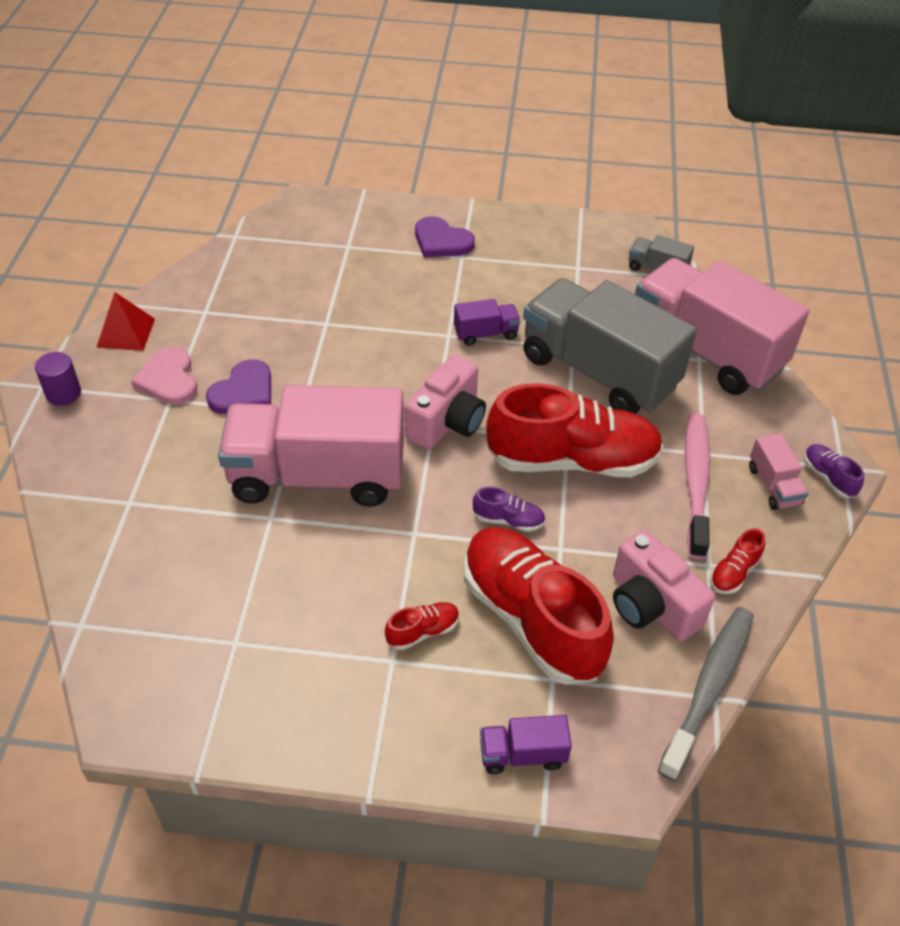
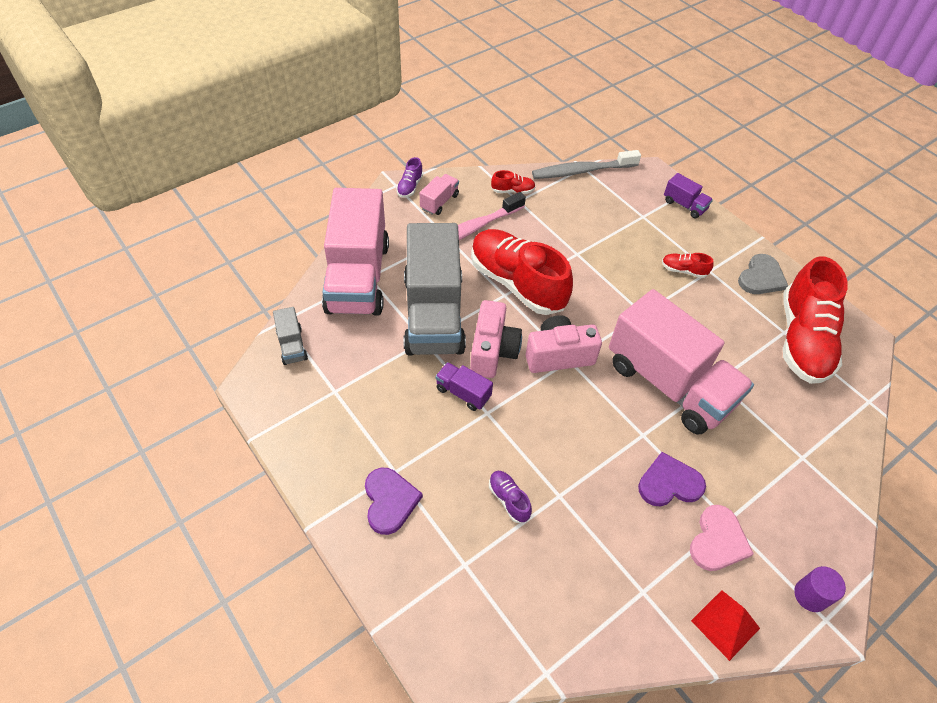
camera: 135 degrees left, 5 degrees up
red shoe [464,527,614,685] -> red shoe moved to [783,257,848,384]
purple shoe [473,486,545,532] -> purple shoe moved to [489,471,532,523]
pink camera [613,530,715,642] -> pink camera moved to [470,300,522,378]
none -> grey heart [738,254,788,294]

